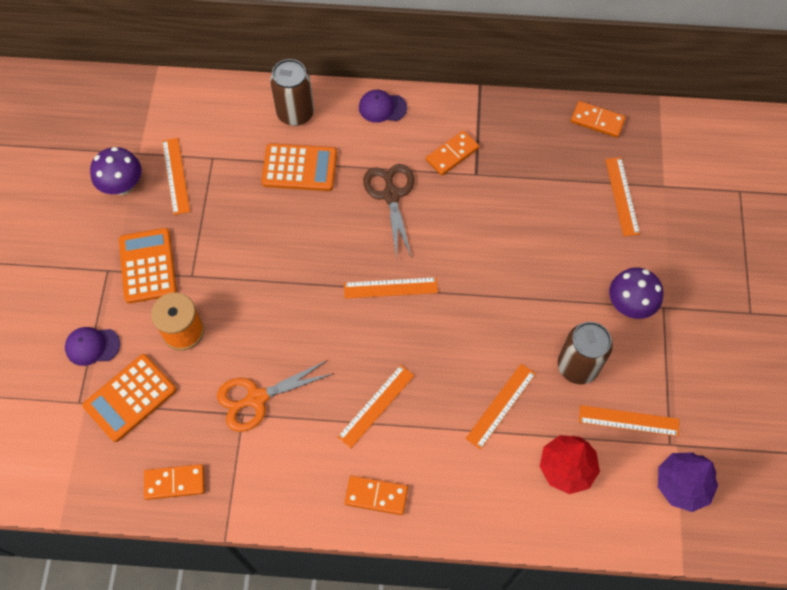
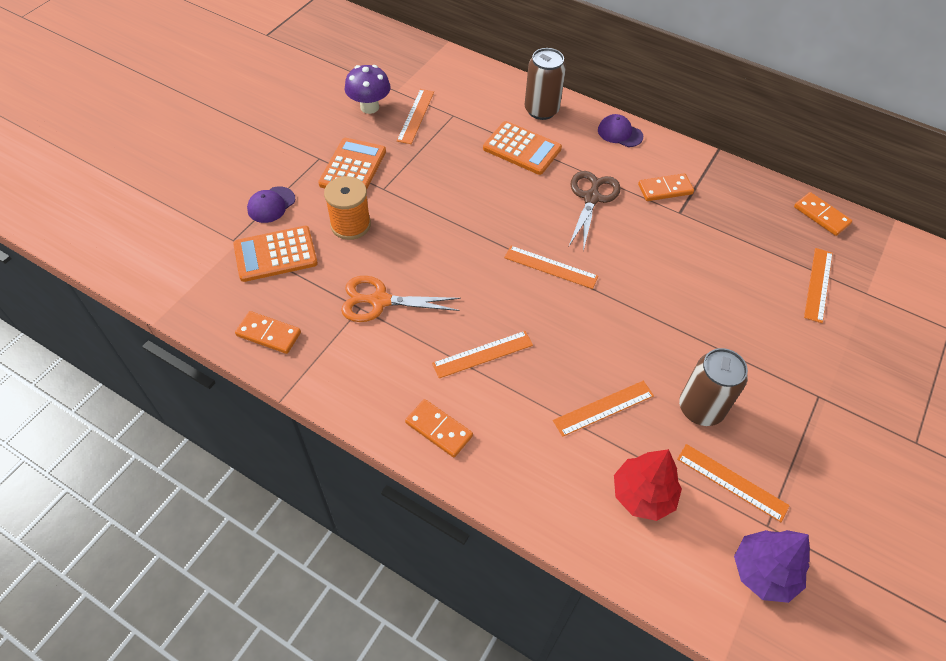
camera: 25 degrees right, 10 degrees down
purple cap [65,327,120,366] -> purple cap turned 75 degrees counterclockwise [247,187,295,223]
purple mushroom [609,268,664,319] -> none

